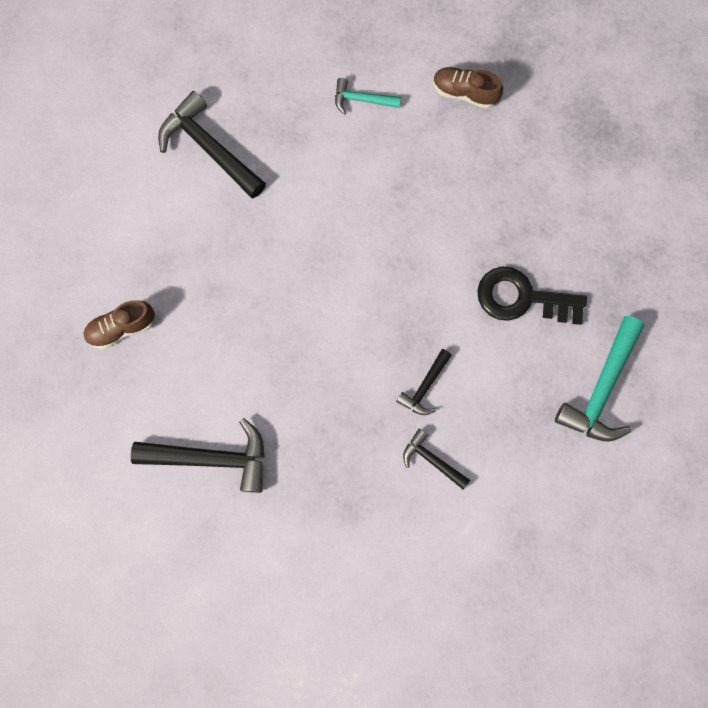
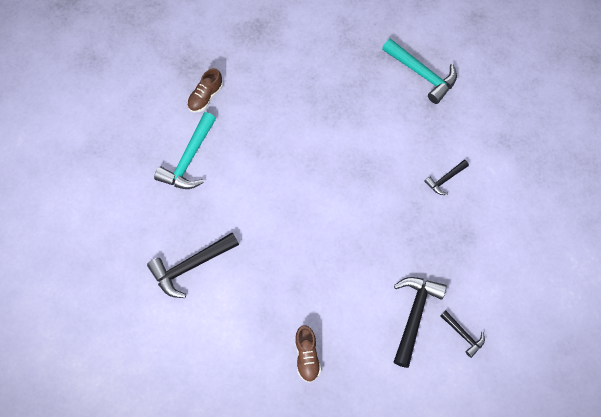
camera: 75 degrees left, 10 degrees down
turquoise hammer [335,78,401,115] -> turquoise hammer [154,112,216,189], size x1.83
black hammer [396,349,452,415] -> black hammer moved to [440,311,485,358]
black key [477,266,587,325] -> none

